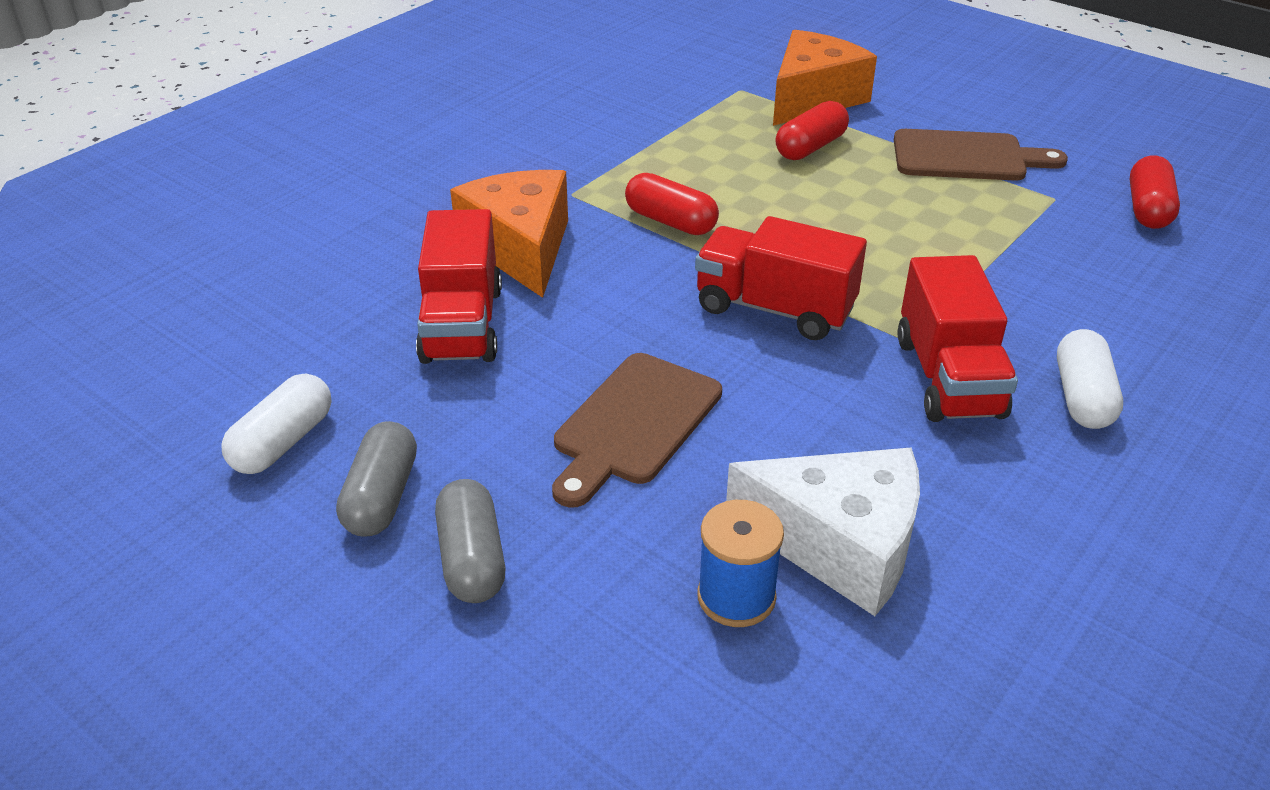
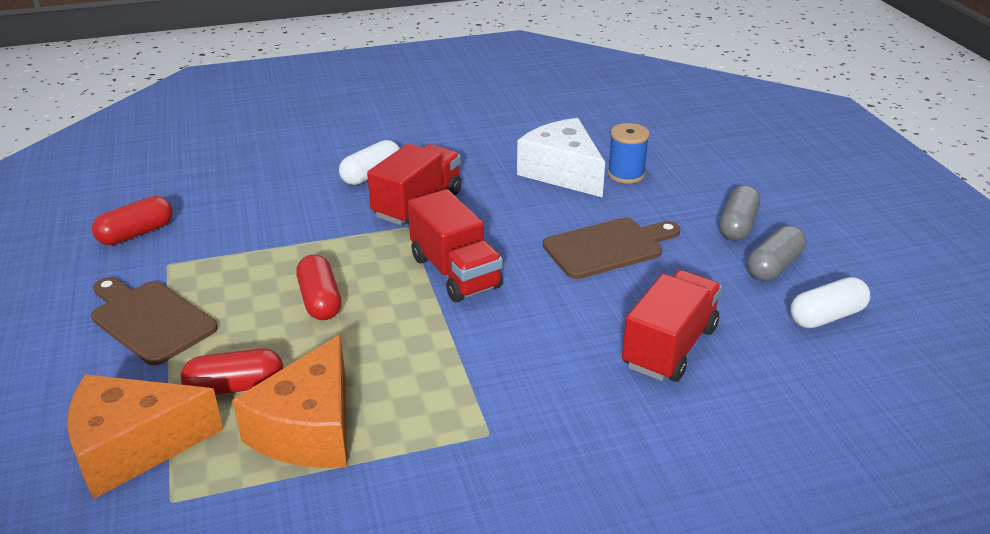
camera: 145 degrees left, 5 degrees down
orange cheese [450,170,568,298] -> orange cheese moved to [232,334,347,468]
red capsule [625,173,719,235] -> red capsule moved to [296,254,341,320]

